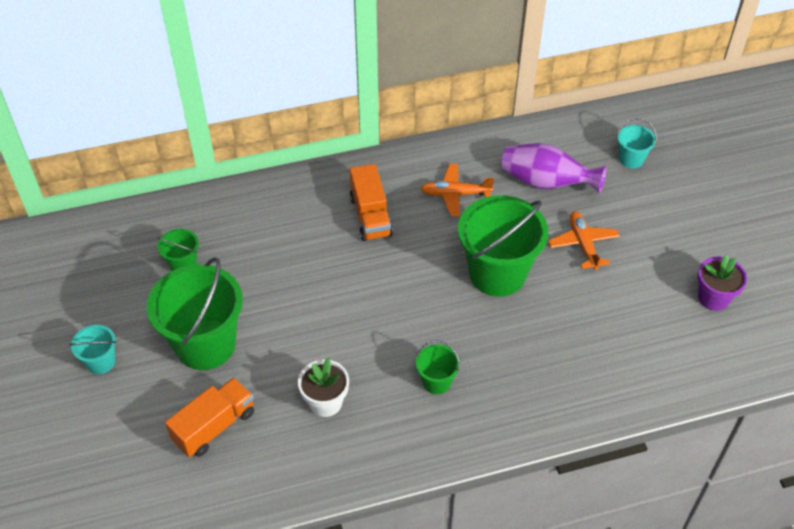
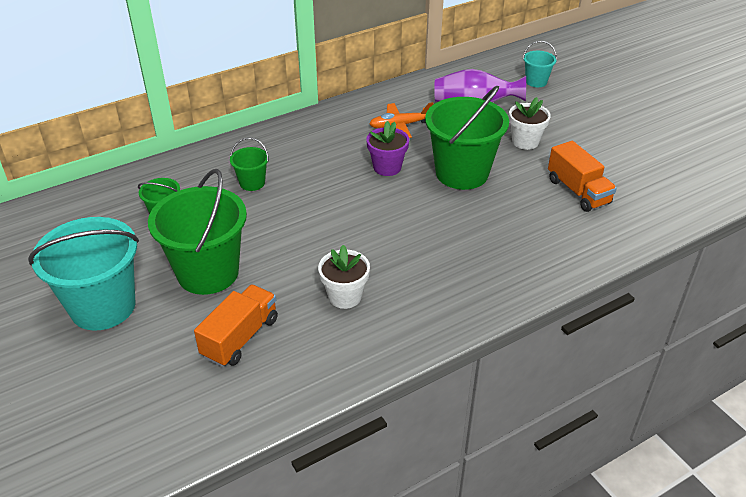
camera: 15 degrees left, 10 degrees down
turquoise bucket [70,325,117,374] -> turquoise bucket [28,217,139,331], size x2.13
orange truck [350,164,393,241] -> orange truck moved to [548,141,617,212]
green bucket [416,340,460,394] -> green bucket moved to [230,138,269,191]
orange plane [548,211,620,270] -> white flower pot [509,97,551,150]
purple flower pot [697,255,747,311] -> purple flower pot moved to [366,121,409,176]

